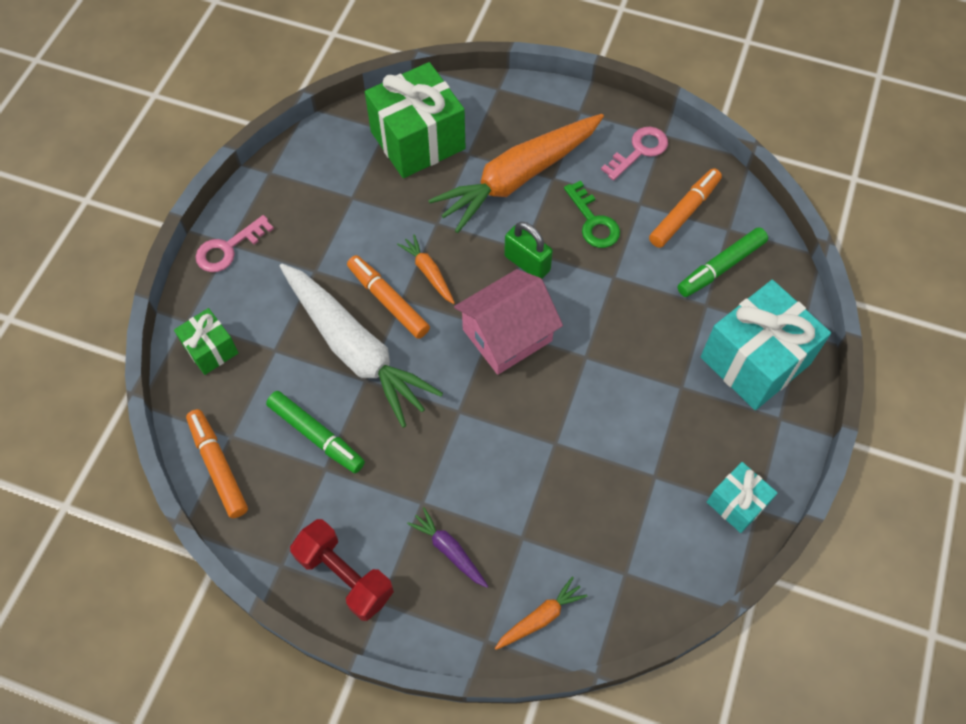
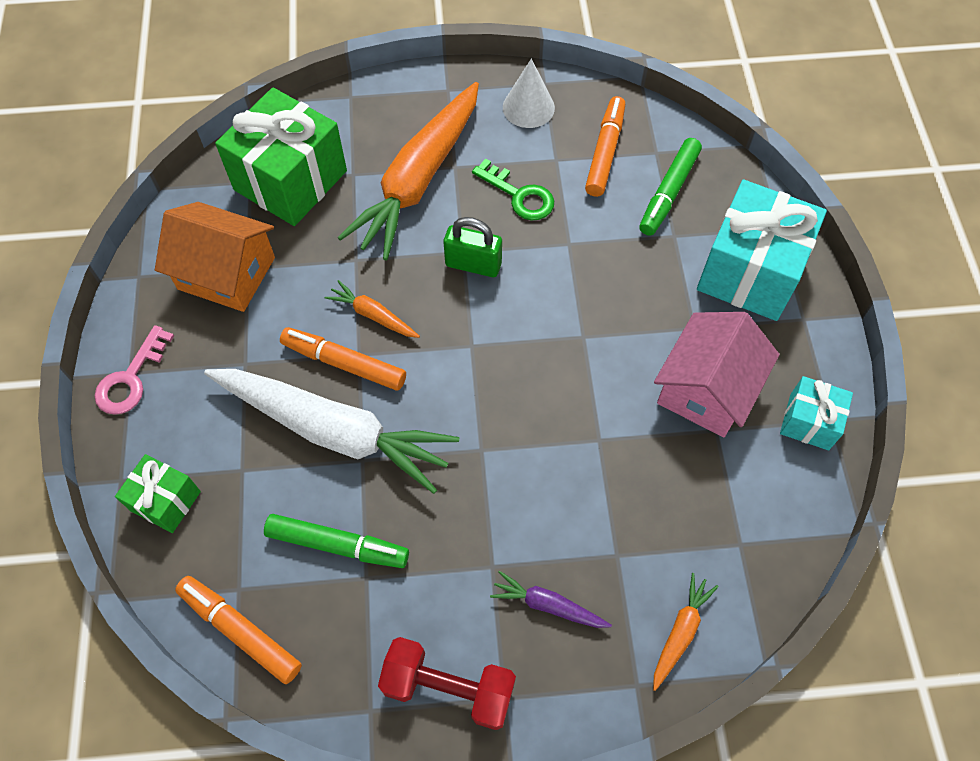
camera: 25 degrees left, 0 degrees up
pink house [454,269,563,375] -> pink house moved to [654,312,780,438]
pink key [601,127,668,181] -> white cone [503,59,555,128]
none -> orange house [155,202,275,312]

